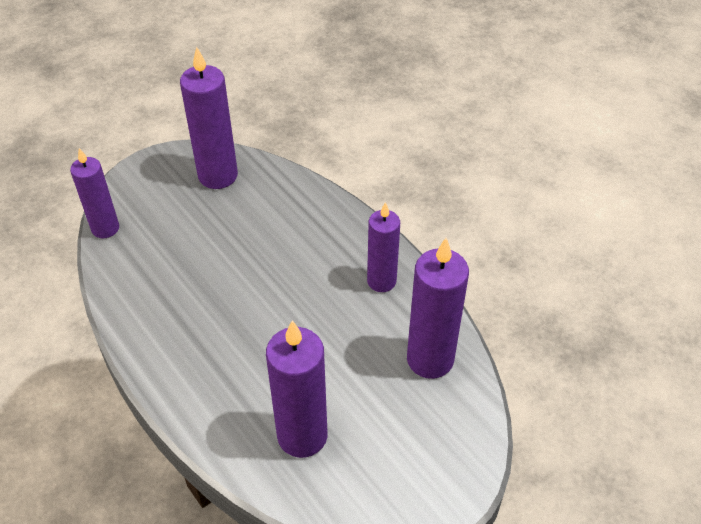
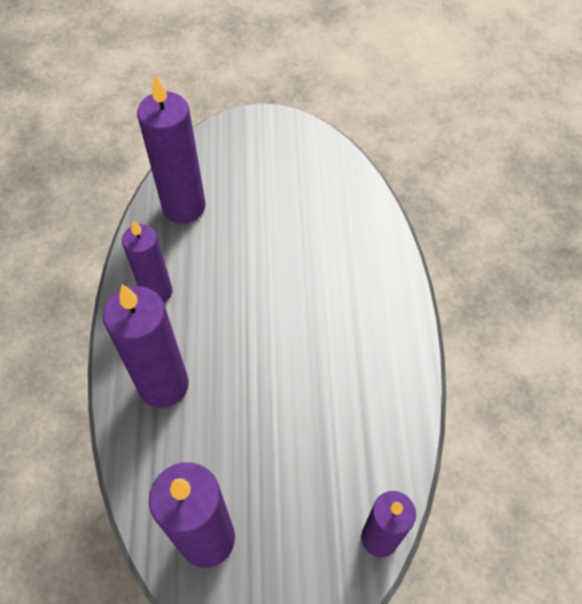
camera: 145 degrees left, 10 degrees up
purple candle [266,320,328,458] -> purple candle moved to [103,284,189,408]

